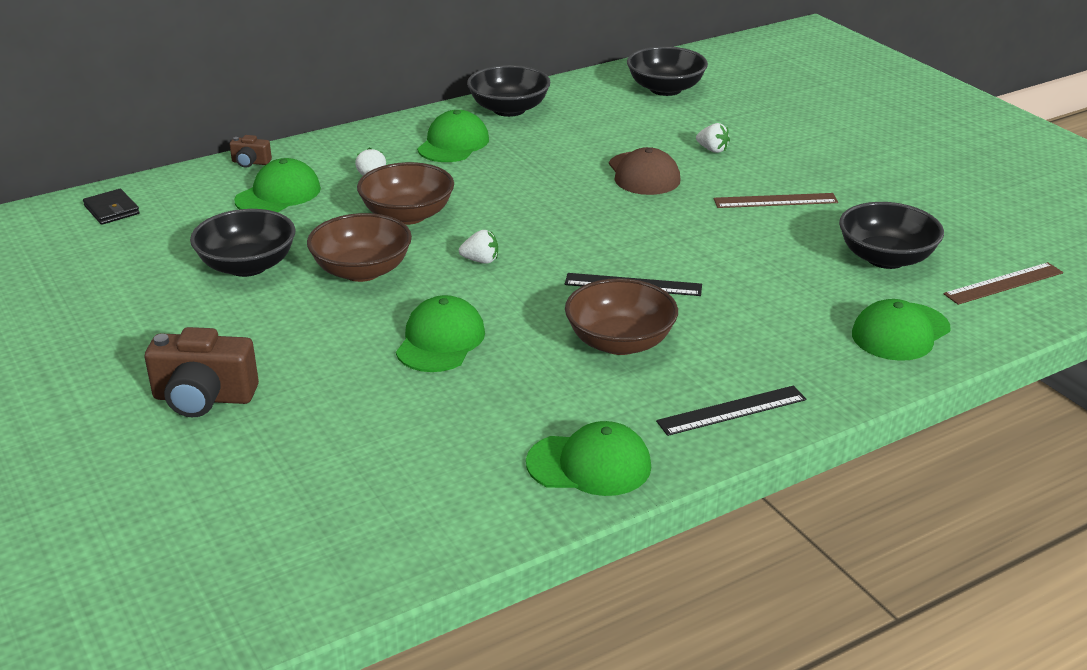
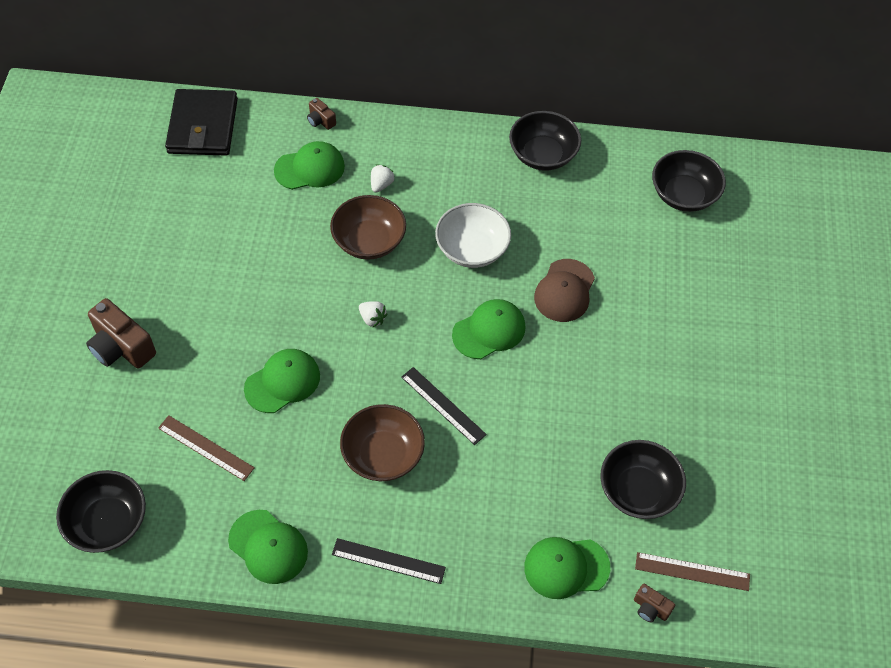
camera: 35 degrees right, 25 degrees up
black wallet [83,189,140,225] -> black wallet [165,89,238,156], size x2.07
black bowl [190,209,295,277] -> black bowl moved to [56,470,146,553]
brown bowl [307,213,412,282] -> none
green cap [417,110,489,162] -> green cap moved to [452,299,526,359]
white strawberry [696,123,730,153] -> none
brown ruler [714,193,838,208] -> brown ruler moved to [158,415,255,481]
none -> white bowl [435,203,511,268]
none -> brown camera [634,584,675,622]

